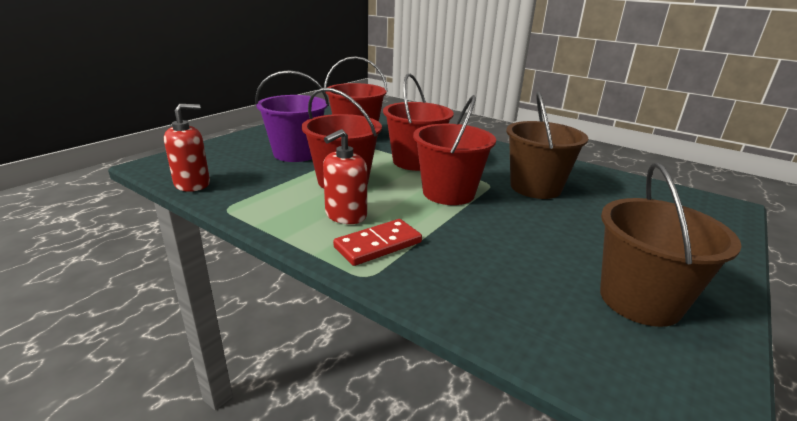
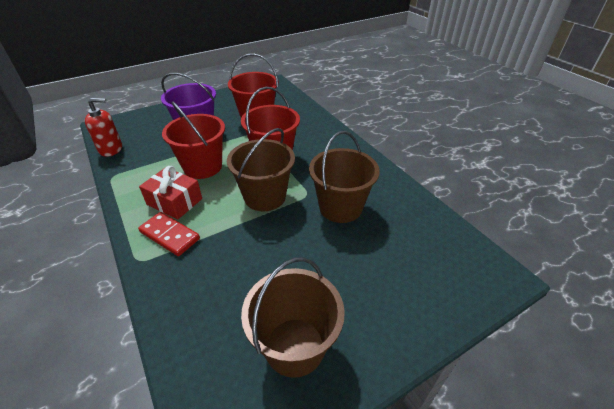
camera: 25 degrees right, 15 degrees up
red soap dispenser [323,129,367,224] -> red gift [139,166,202,220]
red domino [333,219,422,266] -> red domino turned 45 degrees clockwise [138,212,200,256]
red bucket [413,95,496,205] -> brown bucket [227,128,295,211]

